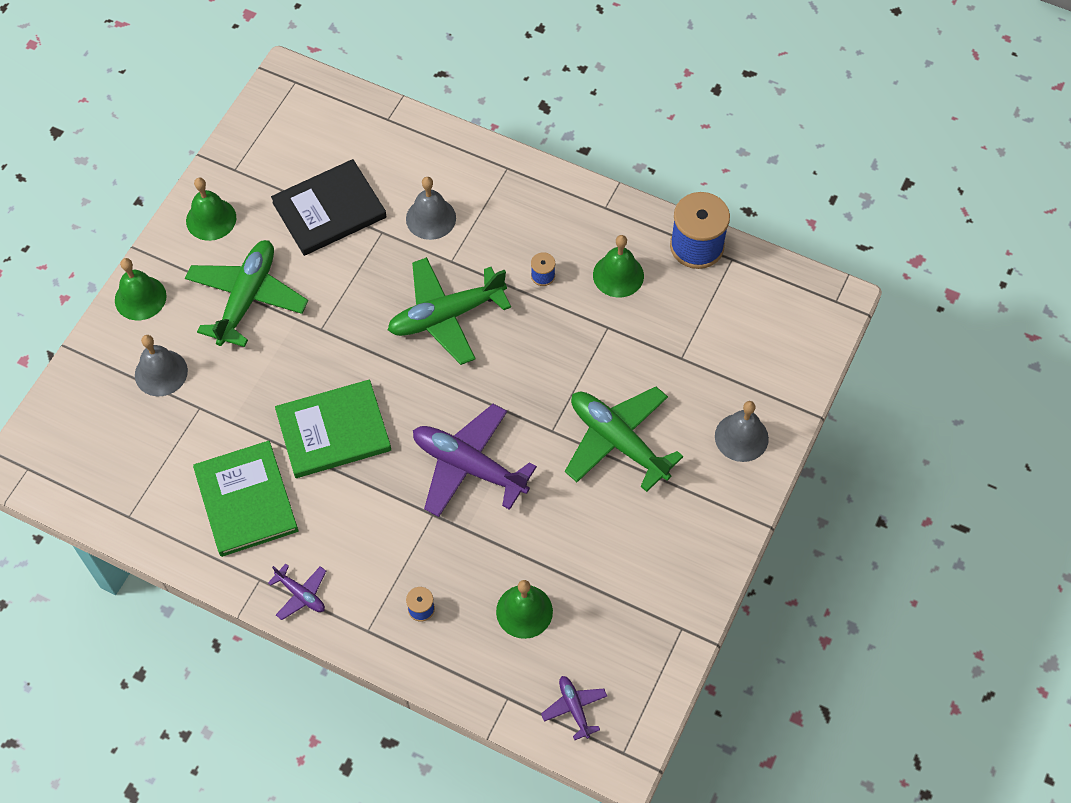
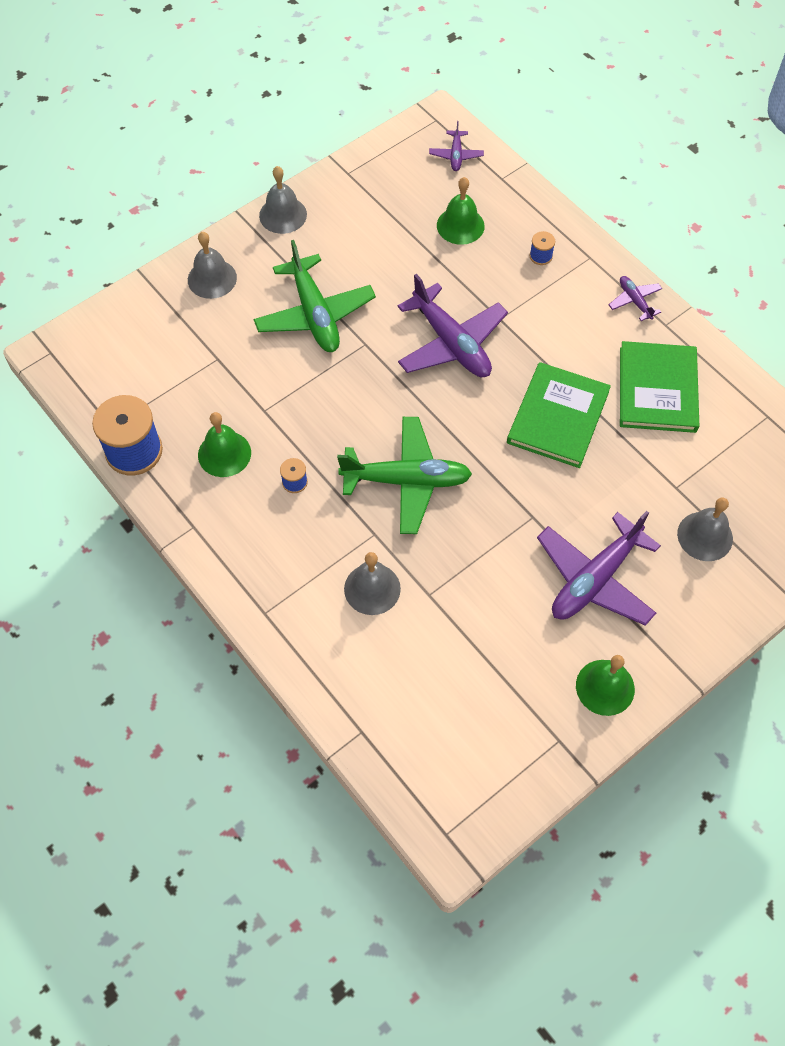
camera: 155 degrees left, 0 degrees up
green bell [115,258,167,320] -> none
green plane [185,240,308,347] -> purple plane [537,511,661,625]
black book [271,159,387,256] -> none
green book [275,380,391,478] -> green book turned 75 degrees counterclockwise [507,362,611,468]
none -> grey bell [259,166,307,234]

